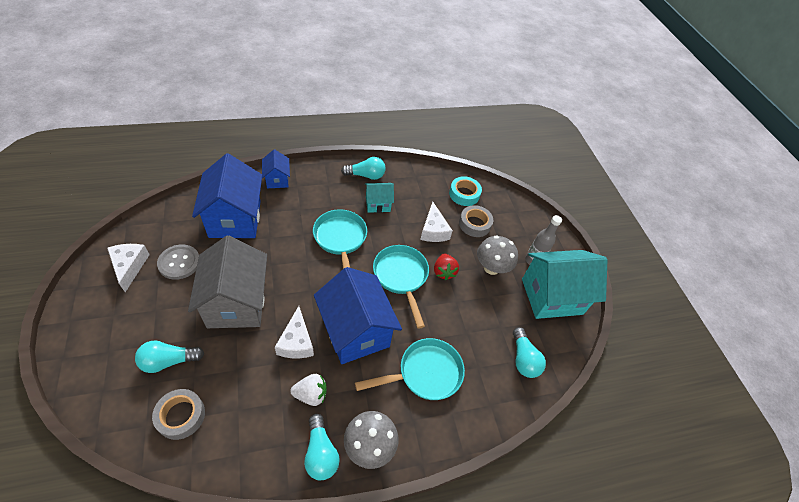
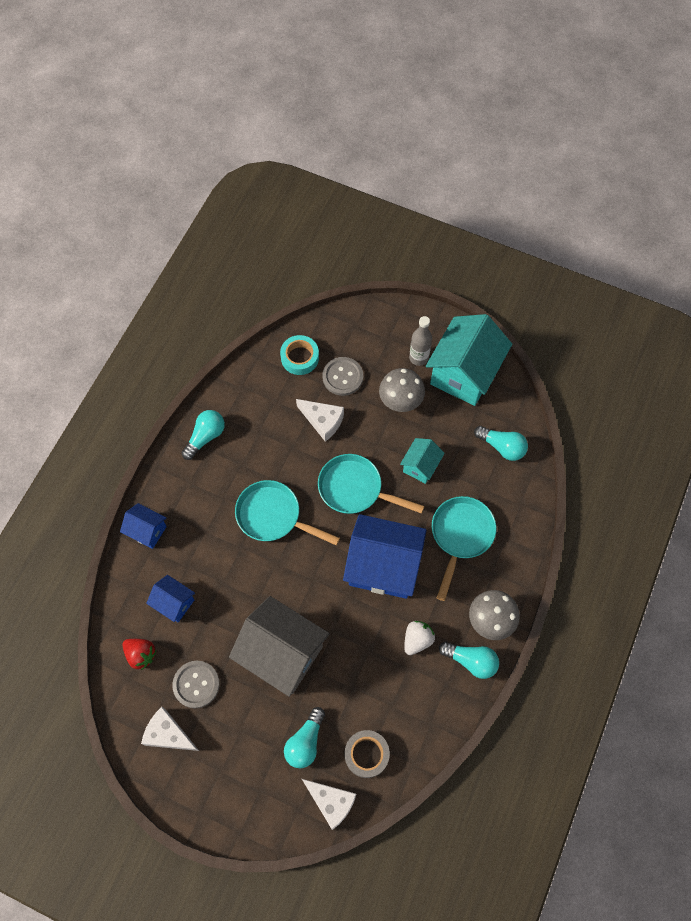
camera: 45 degrees left, 15 degrees up
blue house [192,153,262,238] -> blue house [146,575,195,622], size x0.50
white cheese [275,306,314,359] -> white cheese moved to [302,779,356,830]
turquoise house [365,183,394,213] -> turquoise house moved to [400,438,445,484]
red strawberry [434,253,459,280] -> red strawberry moved to [122,639,157,670]
grey tape [459,205,493,237] -> grey button [322,357,363,396]

